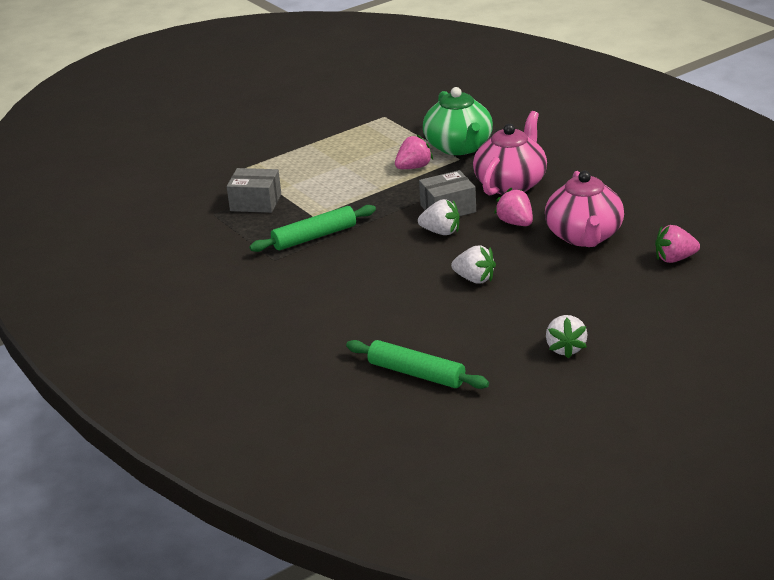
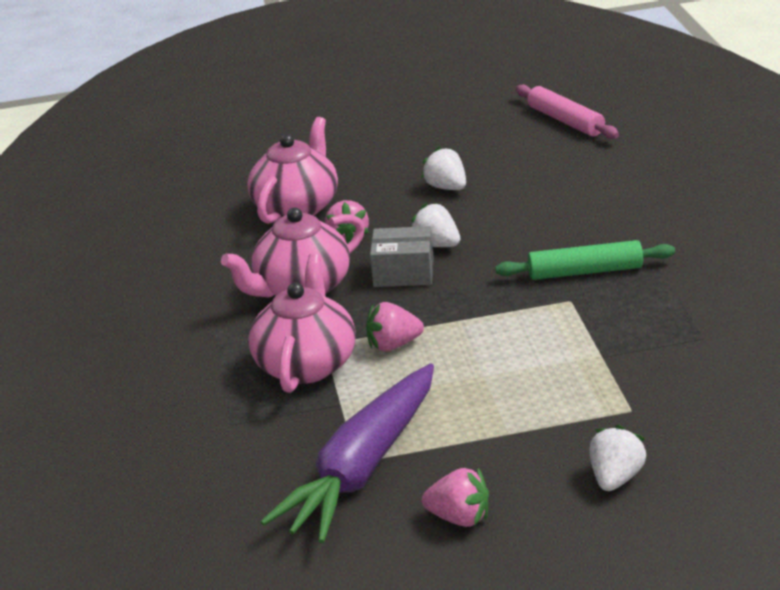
camera: 155 degrees left, 0 degrees up
grey box [227,168,281,213] -> none
green rolling pin [346,340,489,389] -> pink rolling pin [516,84,619,139]
green teapot [423,87,493,155] -> pink teapot [248,254,356,393]
white strawberry [546,315,588,359] -> white strawberry moved to [589,425,647,491]
pink strawberry [655,225,700,263] -> pink strawberry moved to [422,468,489,527]
none -> purple carrot [261,363,434,543]

